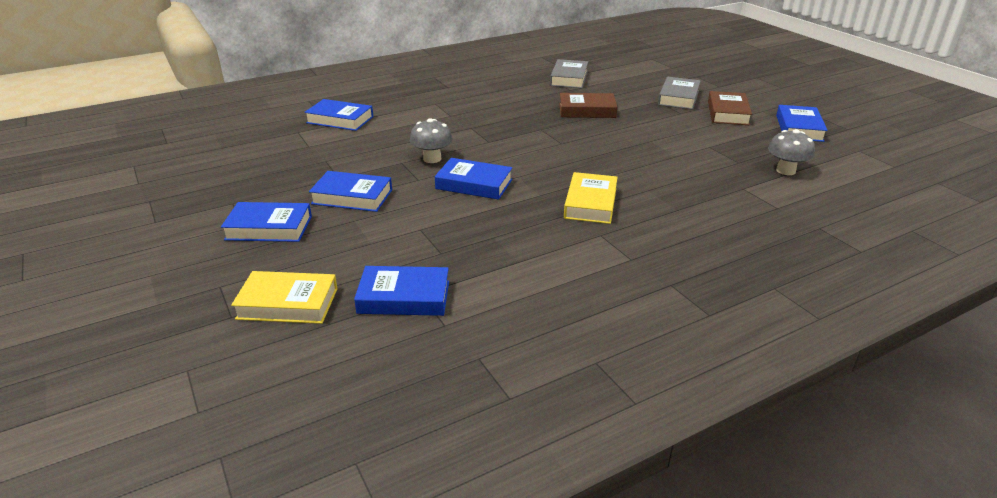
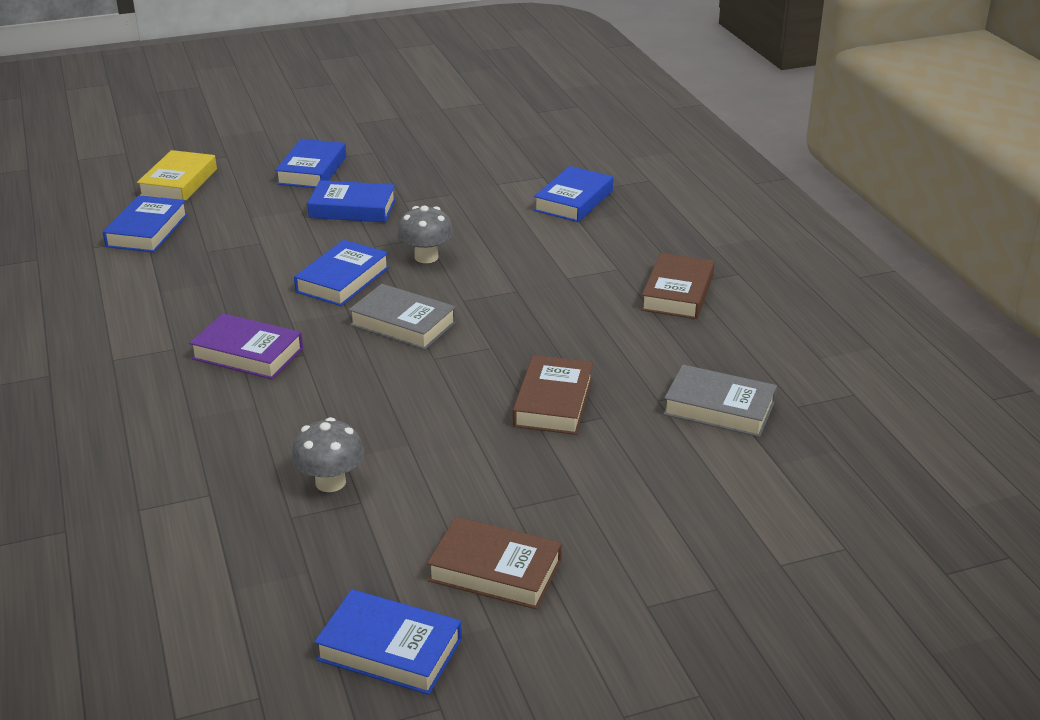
camera: 100 degrees right, 0 degrees up
blue book [309,171,392,212] -> blue book turned 75 degrees clockwise [307,180,396,222]
yellow book [564,172,618,224] -> purple book [189,313,303,379]
grey book [658,77,701,110] -> grey book moved to [349,284,456,350]
grey mushroom [768,129,815,175] -> grey mushroom moved to [291,417,364,492]
none -> brown book [641,253,715,319]

